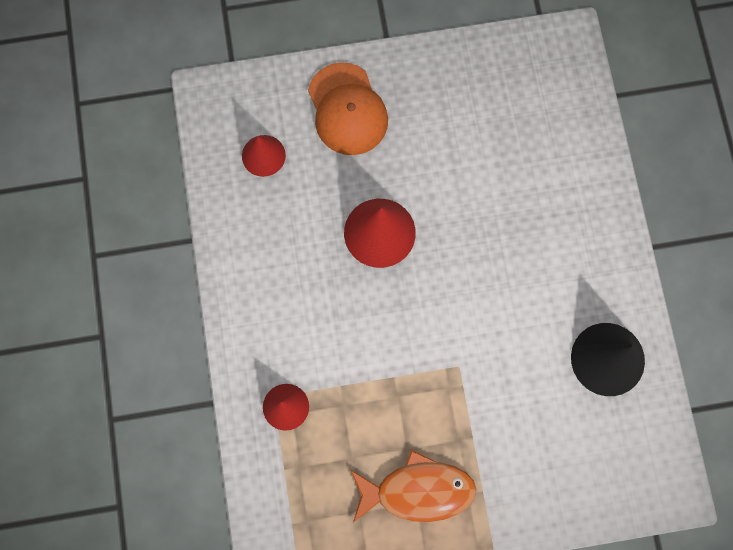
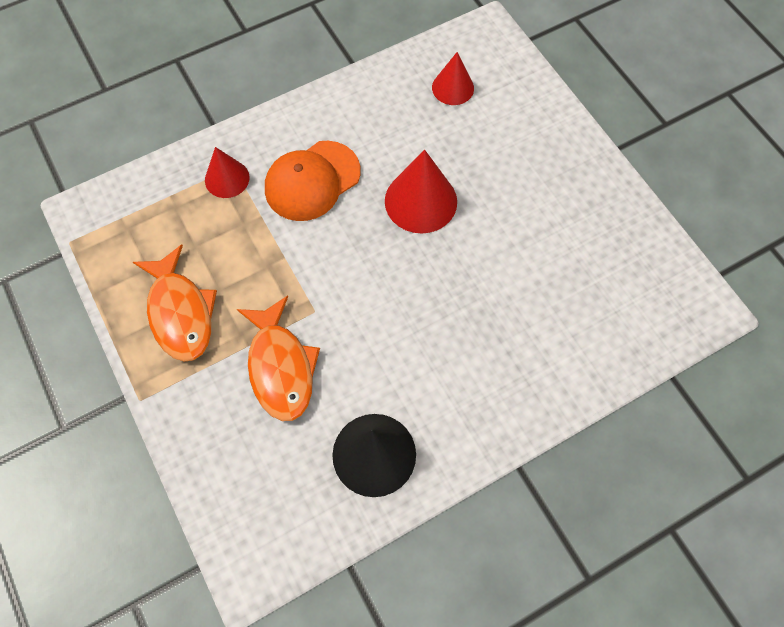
camera: 70 degrees right, 10 degrees down
orange cap [308,62,388,155] -> orange cap moved to [265,141,361,221]
none -> orange fish [237,296,320,421]

